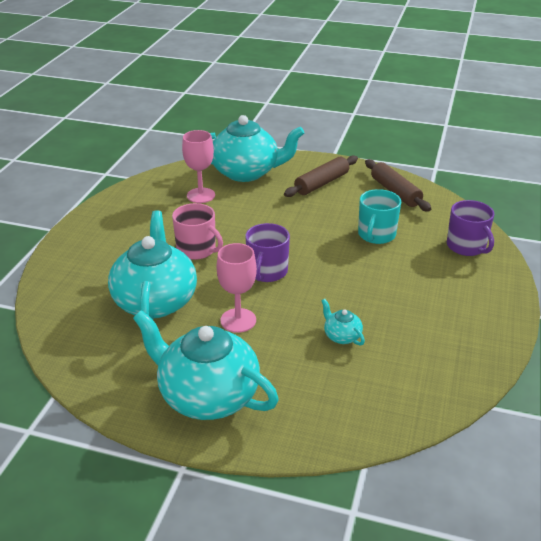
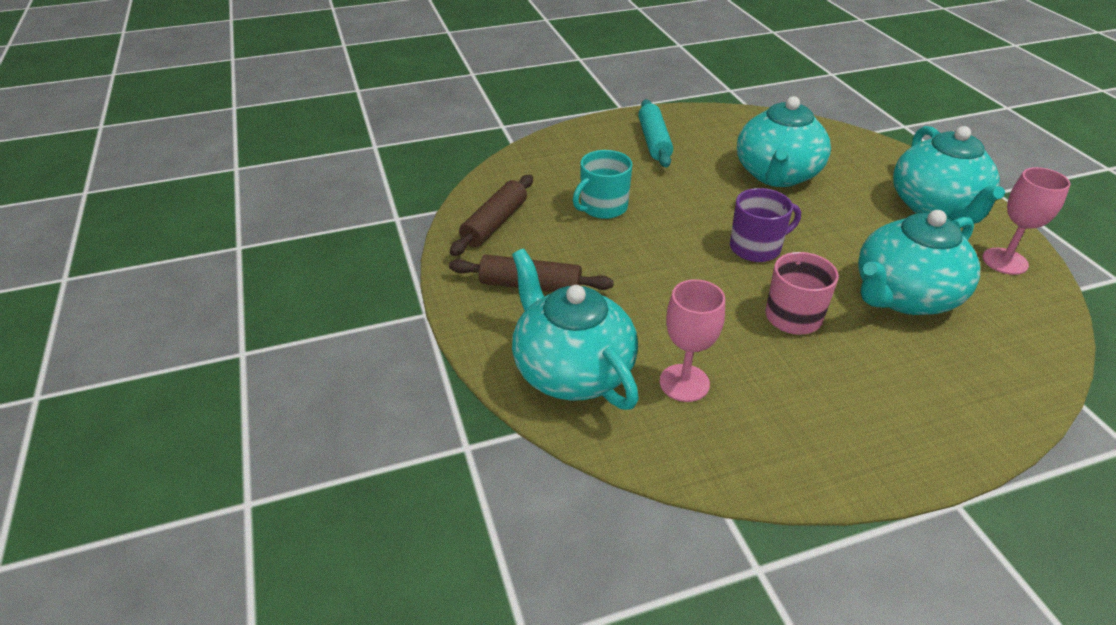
camera: 125 degrees left, 5 degrees up
pink goblet [217,243,257,333] -> pink goblet moved to [983,167,1071,275]
turquoise teapot [322,299,365,345] -> turquoise teapot [737,96,831,187], size x2.39
turquoise mug [358,189,401,244] -> turquoise mug turned 150 degrees clockwise [573,150,632,219]
purple mug [447,200,494,256] -> none
none -> turquoise rolling pin [638,99,673,168]

